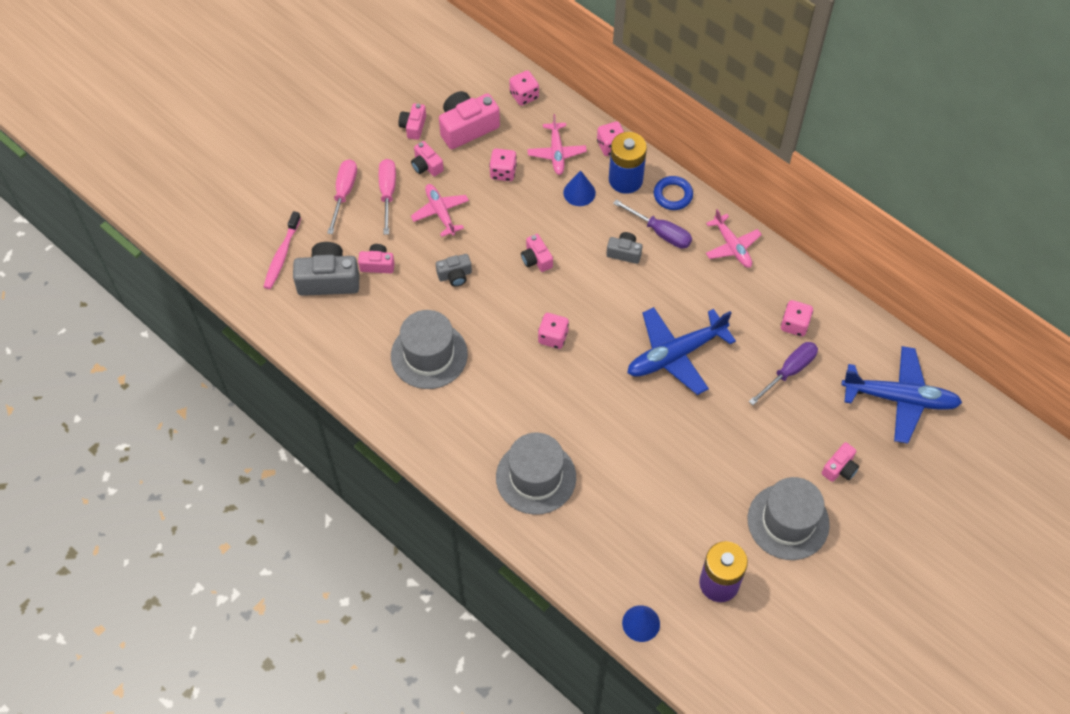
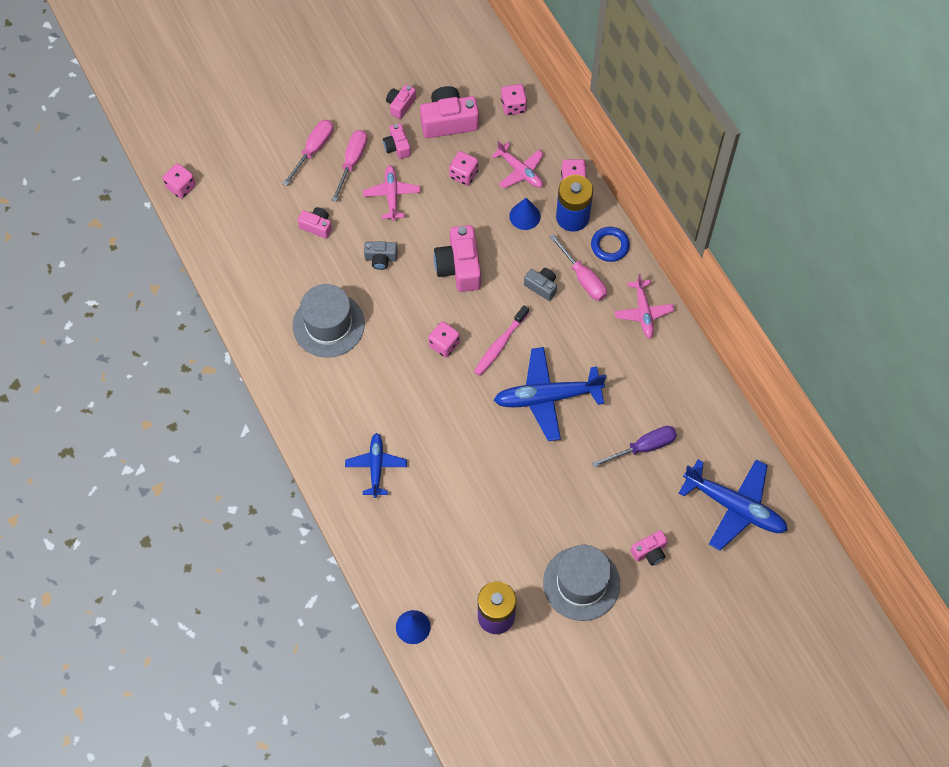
camera: 20 degrees right, 5 degrees up
pink toothbrush [264,211,301,289] -> pink toothbrush moved to [474,305,529,376]
grey camera [293,242,359,296] -> none
grey hat [496,433,576,515] -> blue plane [345,433,407,498]
pink camera [521,234,553,272] -> pink camera [434,225,481,292], size x1.81
pink plane [527,114,587,175] -> pink plane turned 60 degrees counterclockwise [492,141,544,189]
purple screwdriver [613,200,692,249] -> pink screwdriver [549,234,607,301]
pink dice [781,300,813,337] -> pink dice moved to [163,163,196,199]

